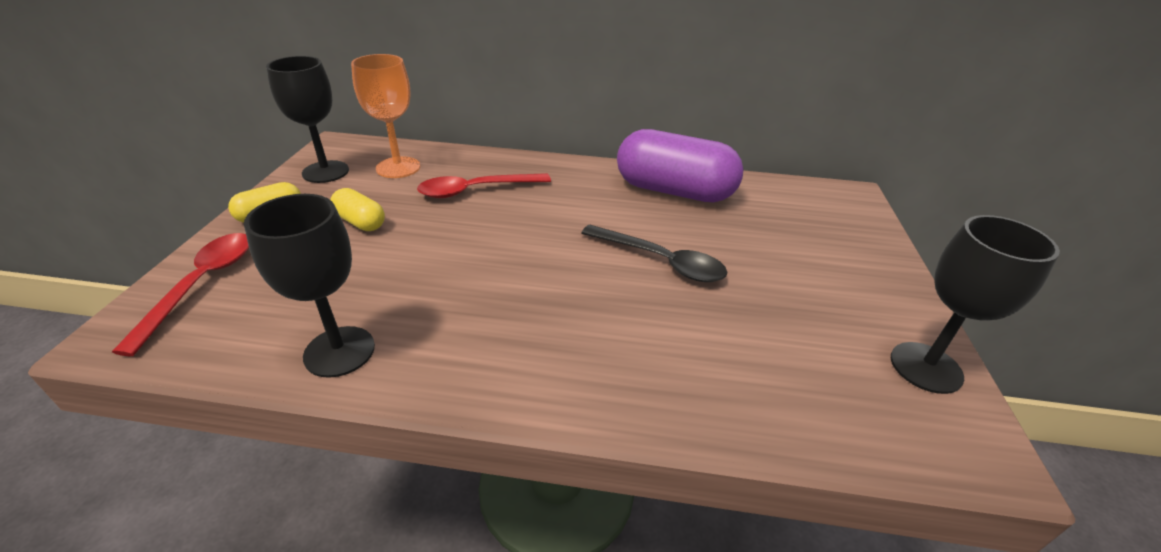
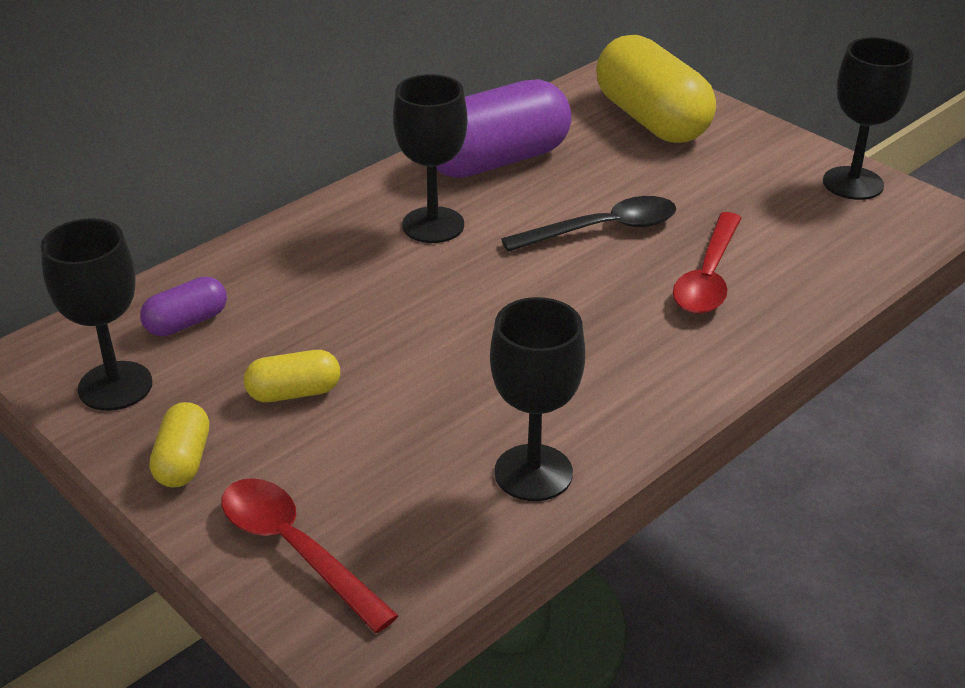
camera: 50 degrees left, 0 degrees up
orange goblet [351,54,420,178] -> purple capsule [140,276,227,336]
red spoon [417,173,551,198] -> red spoon moved to [673,212,741,314]
none -> black goblet [393,74,468,243]
none -> yellow capsule [596,35,716,143]

